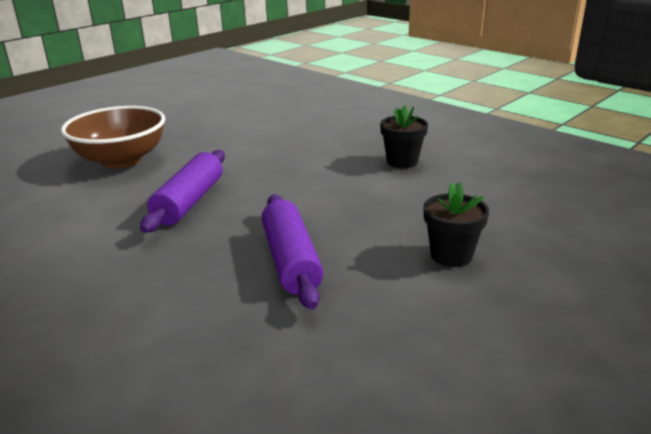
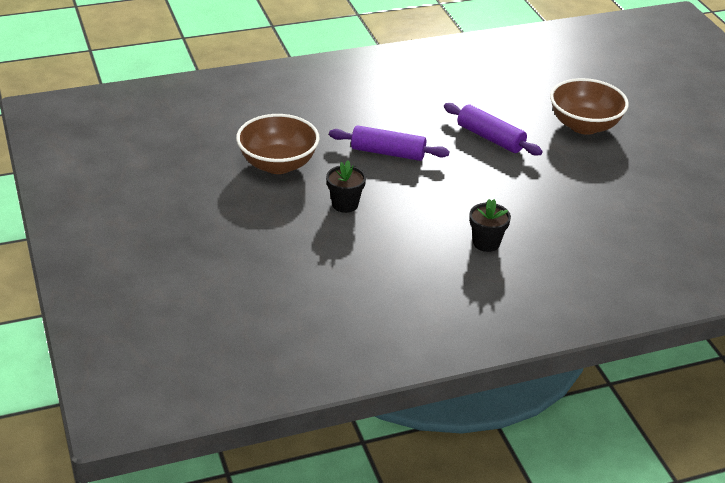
camera: 115 degrees right, 10 degrees up
none -> brown bowl [236,114,320,174]

